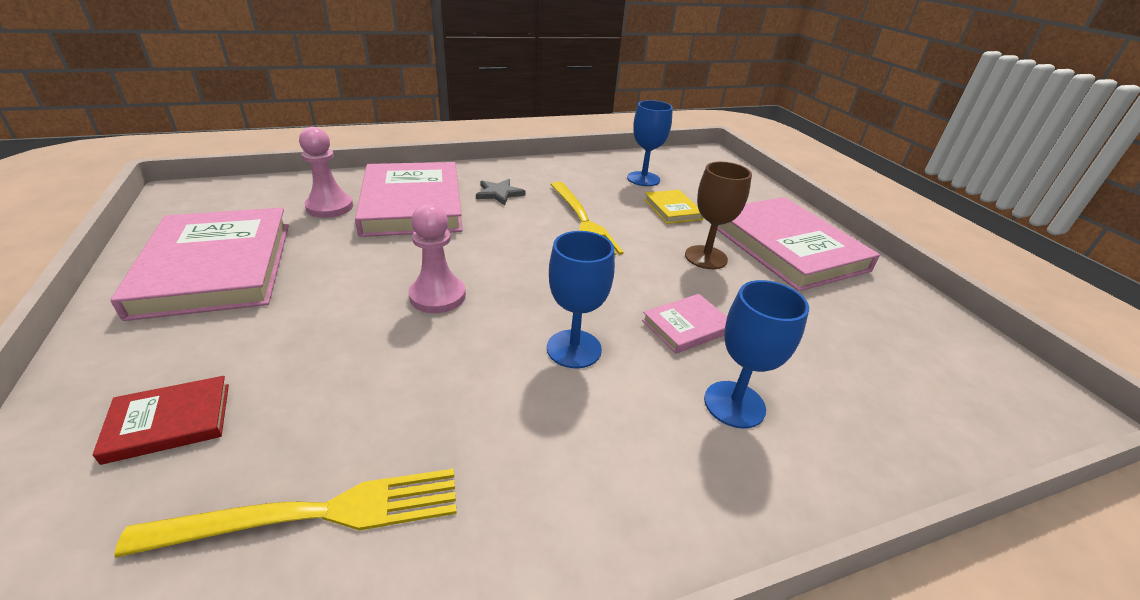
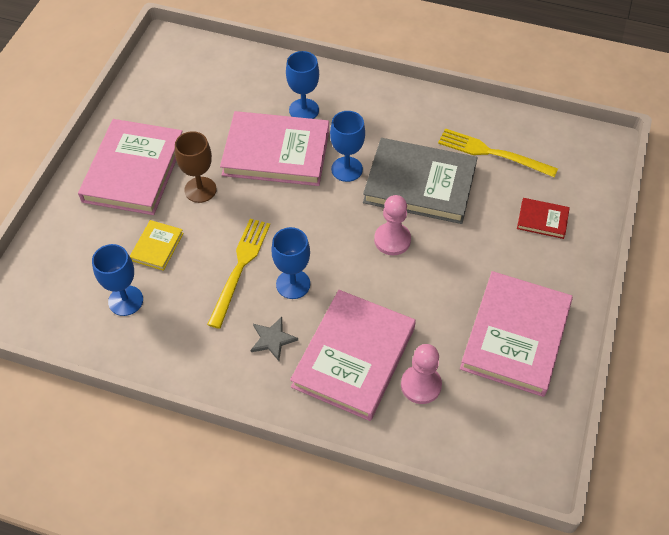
camera: 140 degrees left, 20 degrees up
pink book [642,294,727,354] -> pink book [220,111,329,186], size x2.19
none -> blue goblet [271,227,310,299]
none -> grey book [363,138,478,224]

